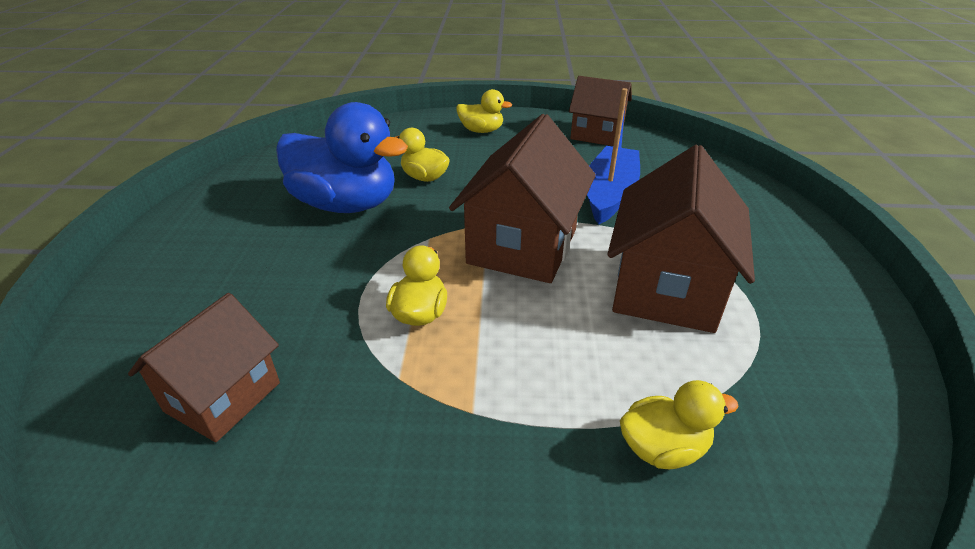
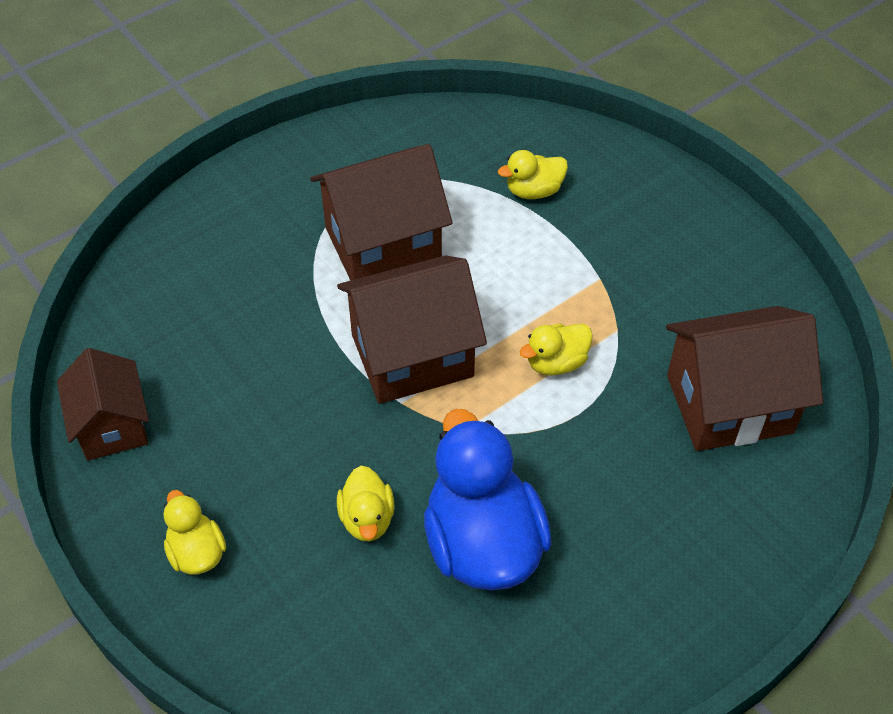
camera: 130 degrees left, 15 degrees up
brown house [128,293,280,442] -> brown house [666,306,823,451], size x1.56
blue boat [587,88,640,225] -> none
yellow duck [620,380,739,469] -> yellow duck turned 60 degrees counterclockwise [498,150,568,199]

